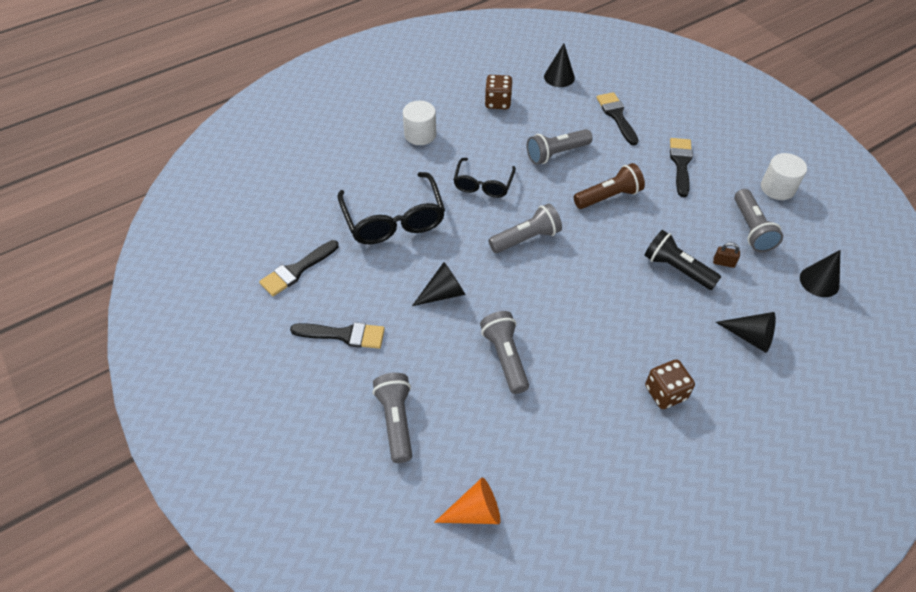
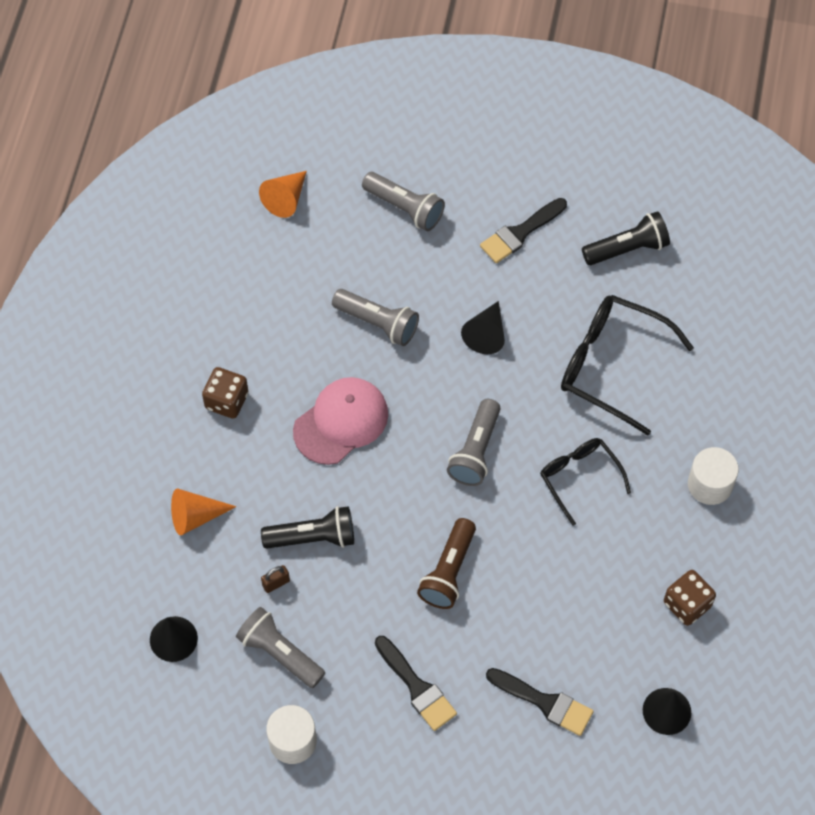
camera: 135 degrees right, 10 degrees up
black brush [259,240,339,296] -> black flashlight [582,211,670,265]
grey flashlight [527,129,592,165] -> none
black cone [716,312,776,353] -> orange cone [171,489,237,535]
none -> pink cap [293,377,388,465]

